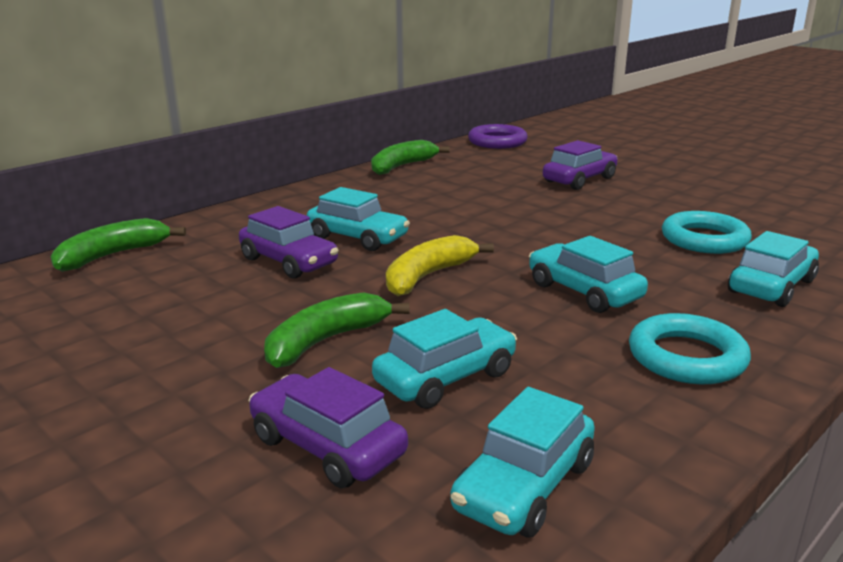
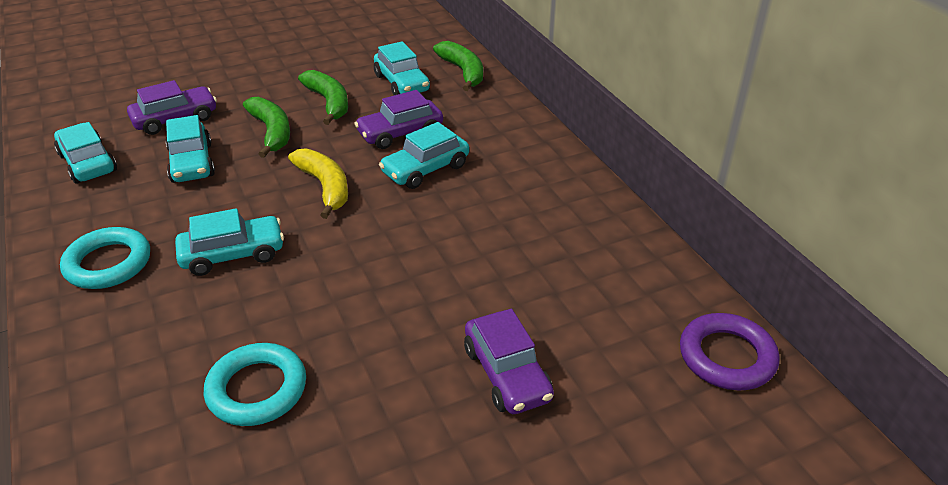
camera: 110 degrees right, 15 degrees up
green banana [371,140,450,175] -> green banana moved to [298,70,348,125]
turquoise car [728,231,819,307] -> turquoise car moved to [374,41,430,95]

